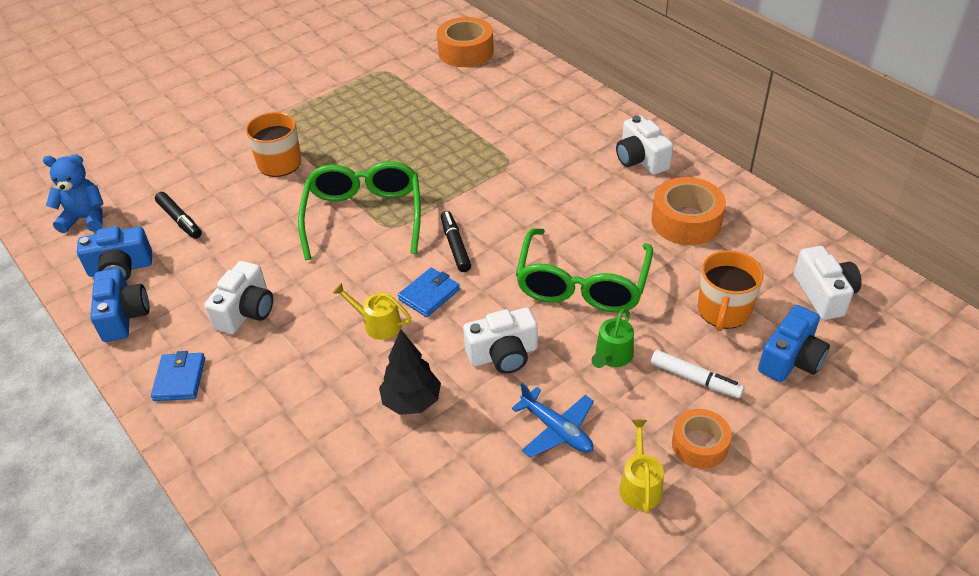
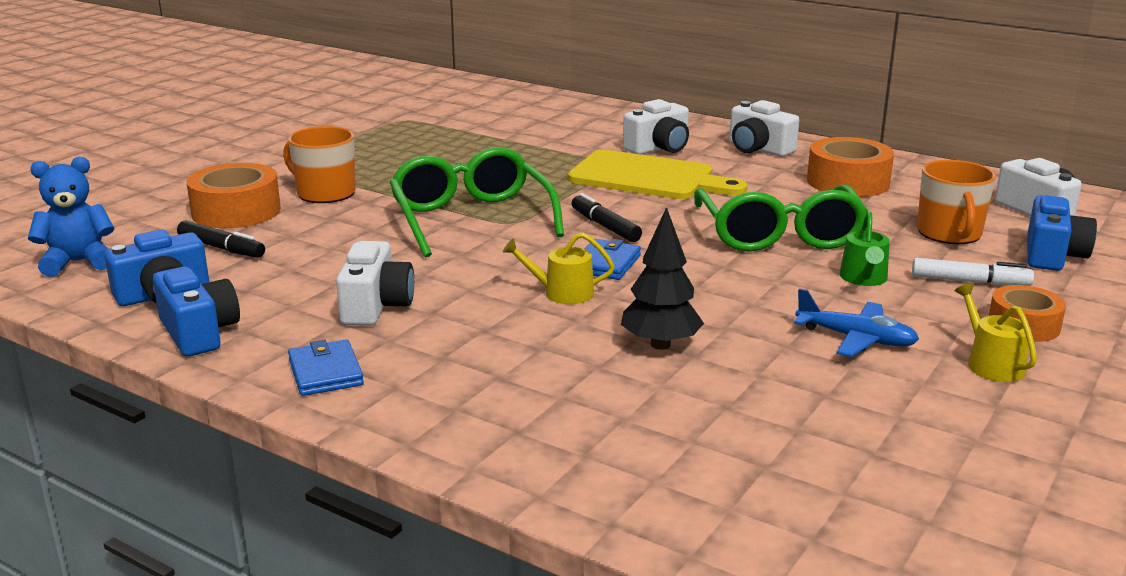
camera: 20 degrees left, 20 degrees down
orange tape [437,17,494,67] -> orange tape moved to [186,163,281,228]
white camera [463,308,538,374] -> white camera moved to [623,99,689,154]
none -> yellow cutting board [568,150,748,199]

